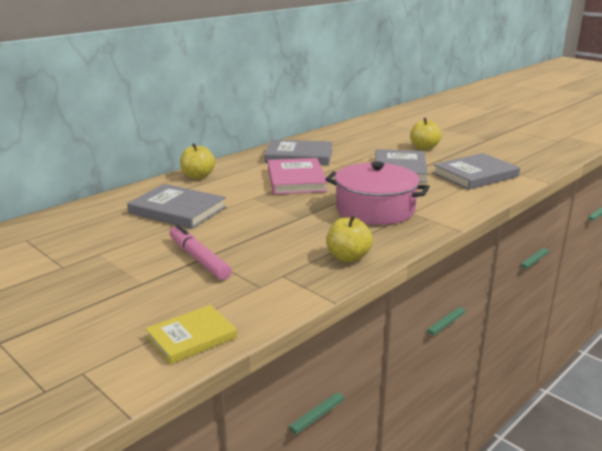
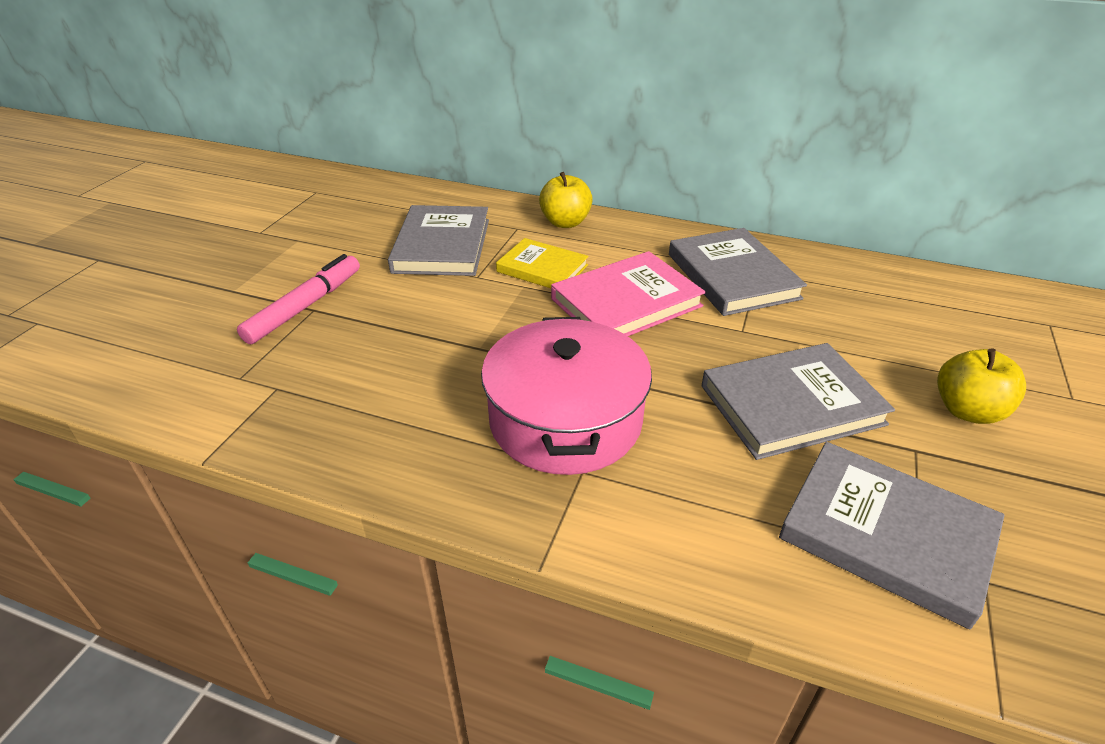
camera: 65 degrees right, 15 degrees up
yellow book [145,305,237,364] -> yellow book moved to [496,238,589,288]
yellow apple [326,215,373,262] -> none

